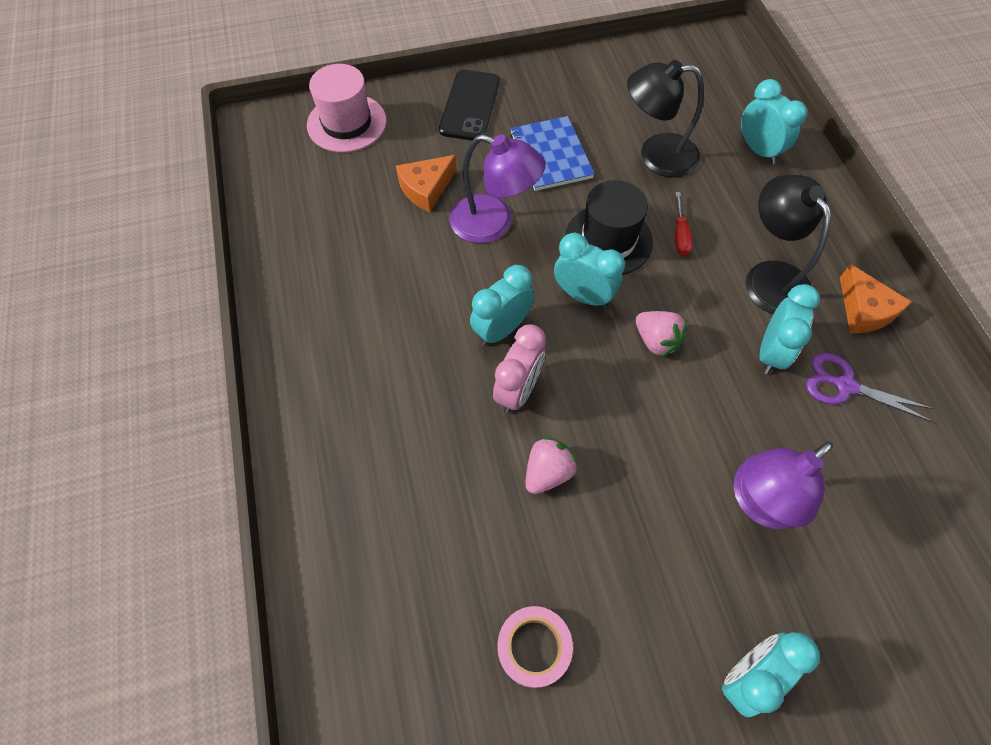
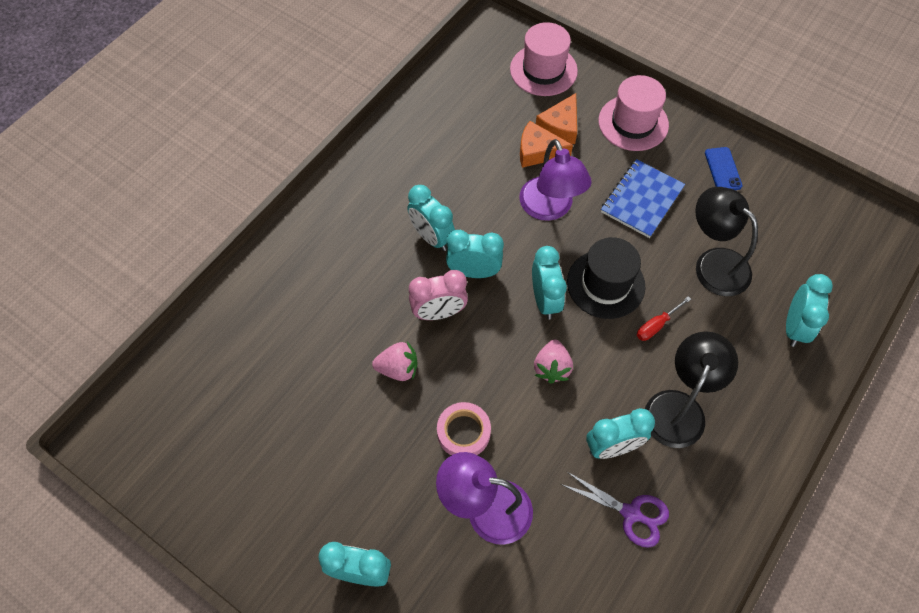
camera: 50 degrees right, 0 degrees up
black phone [439,70,500,140] -> pink hat [598,75,669,151]
pink tape [498,606,573,688] -> pink tape moved to [437,402,491,455]
purple scissors [806,353,933,422] -> purple scissors turned 135 degrees clockwise [560,471,669,548]
orange cheese [840,264,911,333] -> orange cheese moved to [536,93,577,144]
none -> turquoise clock [407,185,455,251]
none -> blue phone [705,147,742,190]

